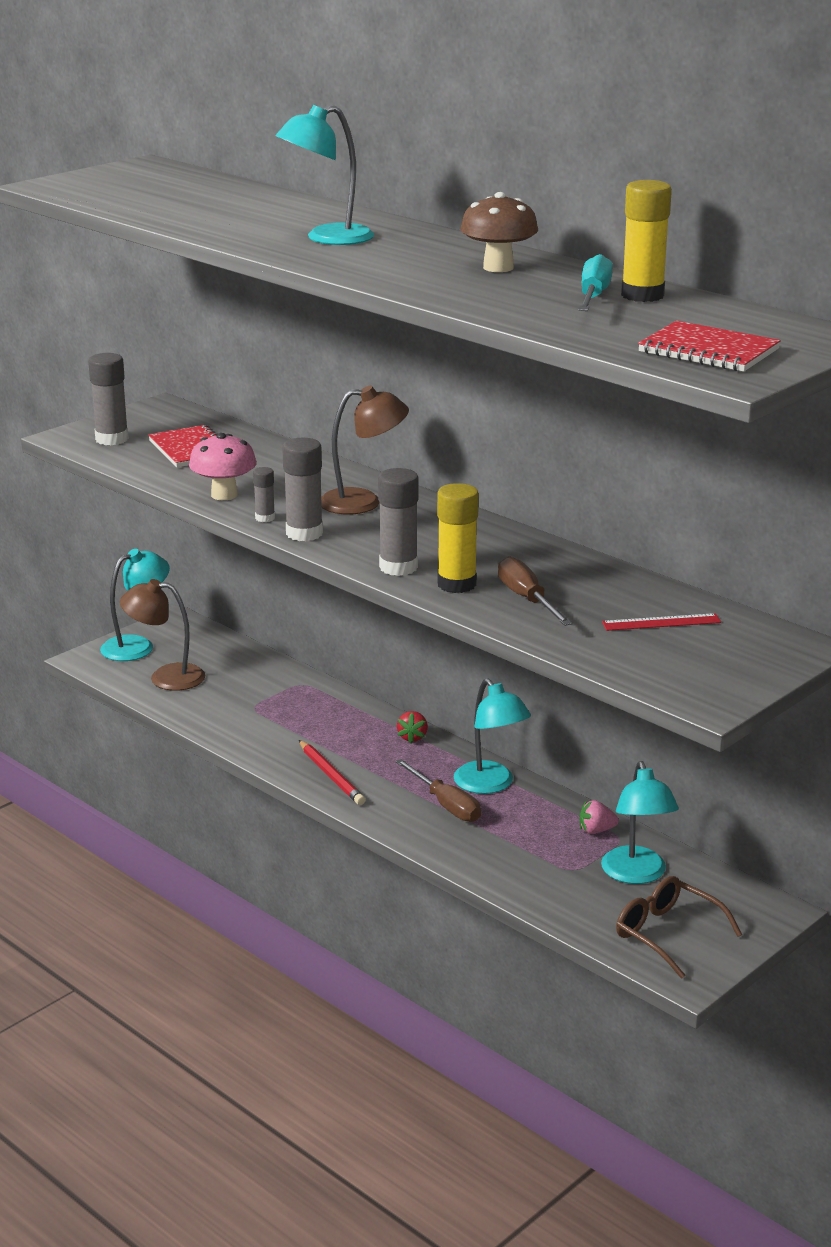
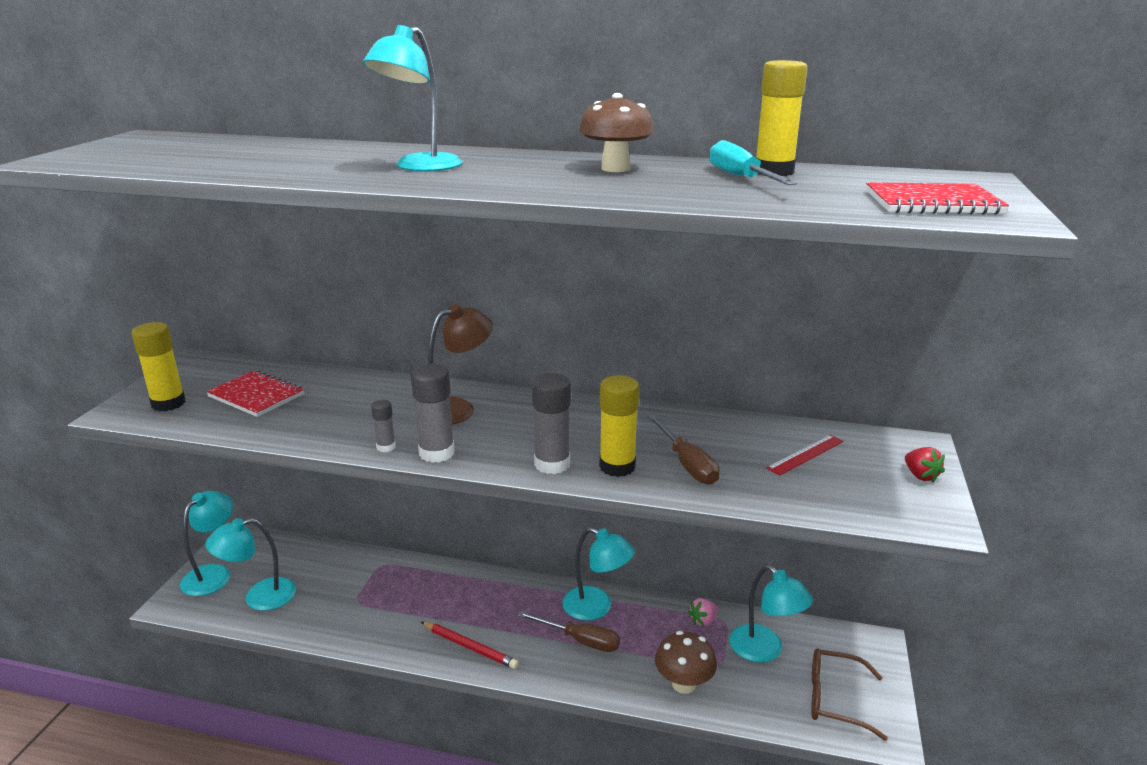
camera: 30 degrees left, 0 degrees up
grey glue stick [88,353,129,445] -> yellow glue stick [132,322,186,411]
brown lamp [120,579,205,691] -> turquoise lamp [205,518,296,611]
pink mushroom [189,433,257,500] -> none
red strawberry [397,711,428,743] -> red strawberry moved to [905,447,945,483]
brown screwdriver [498,556,572,626] -> brown screwdriver turned 150 degrees counterclockwise [647,415,720,485]
none -> brown mushroom [655,631,717,694]

